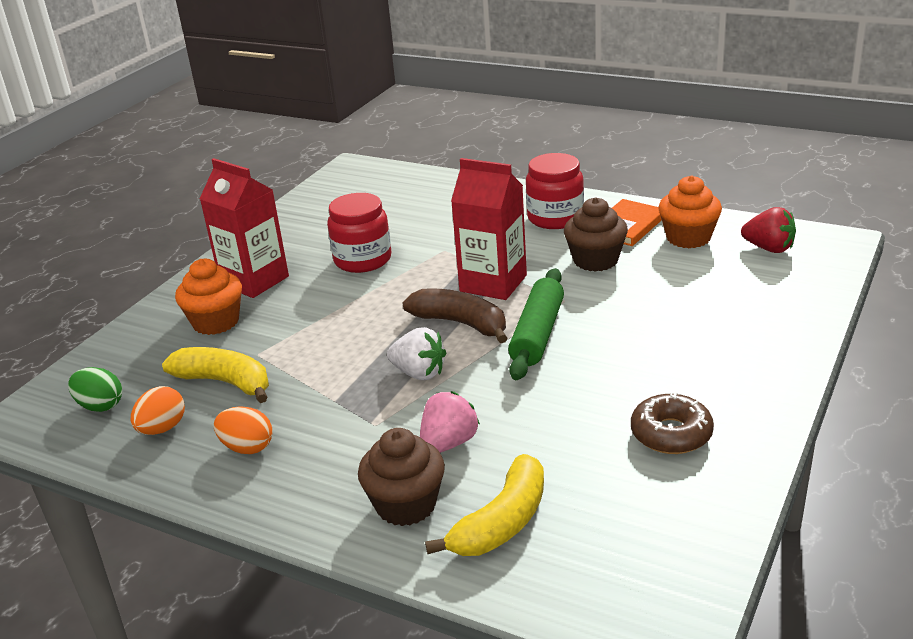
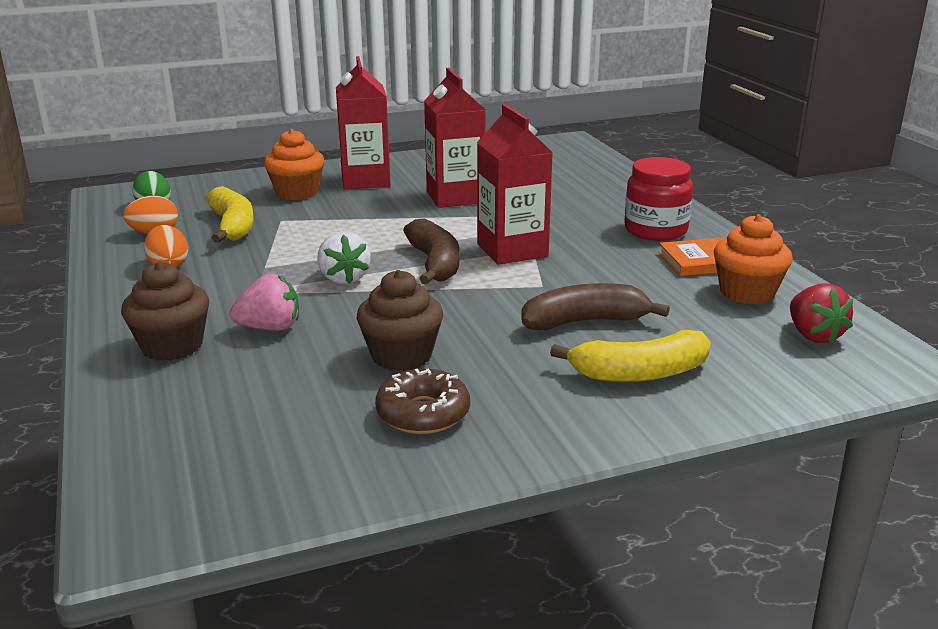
camera: 40 degrees right, 5 degrees down
red jar [327,193,391,273] -> red carton [424,68,486,208]
yellow banana [425,454,544,556] -> yellow banana moved to [550,330,711,382]
green rolling pin [508,268,564,380] -> none
brown cupcake [564,197,628,272] -> brown cupcake moved to [357,270,443,371]
none -> brown banana [521,283,670,330]

